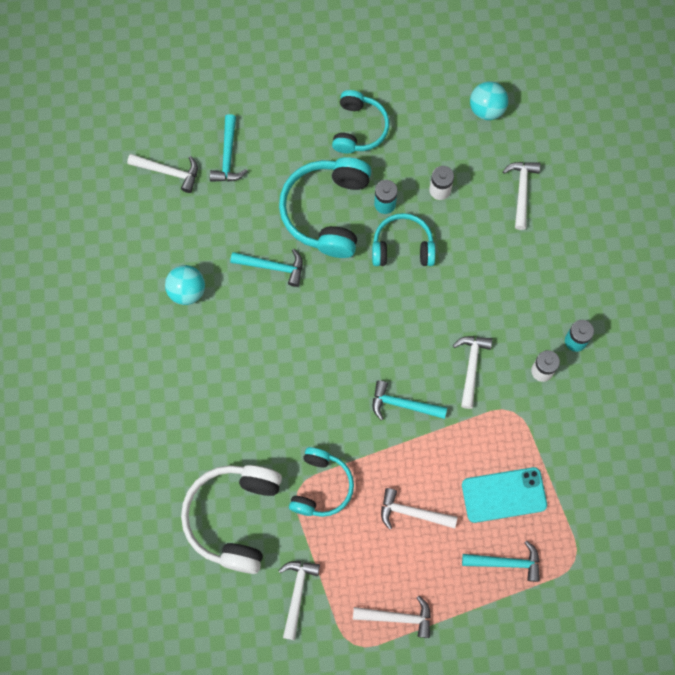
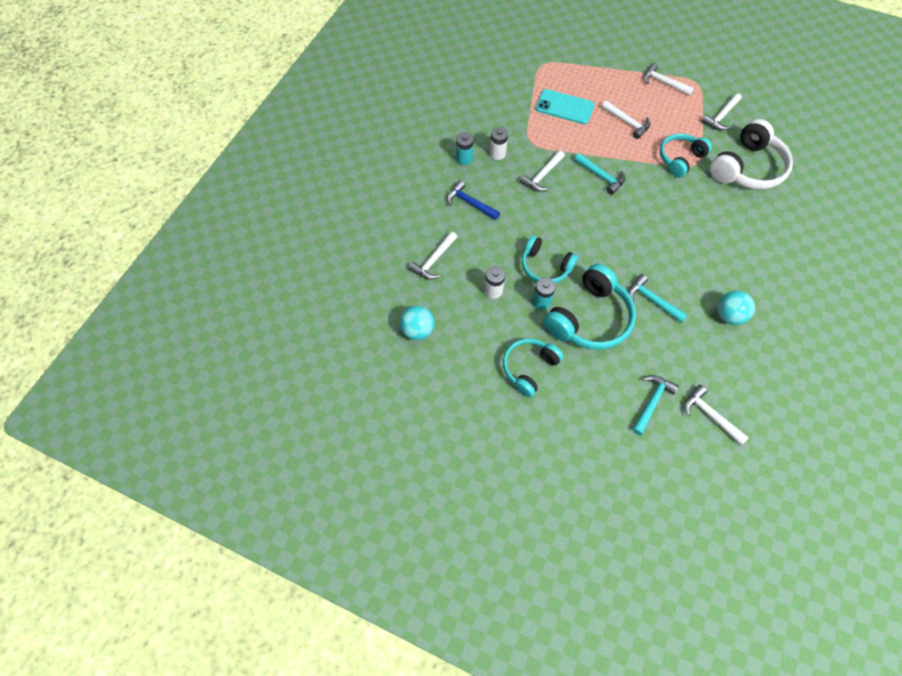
camera: 150 degrees left, 10 degrees down
turquoise hammer [462,541,540,582] -> none
none -> blue hammer [447,180,500,220]

